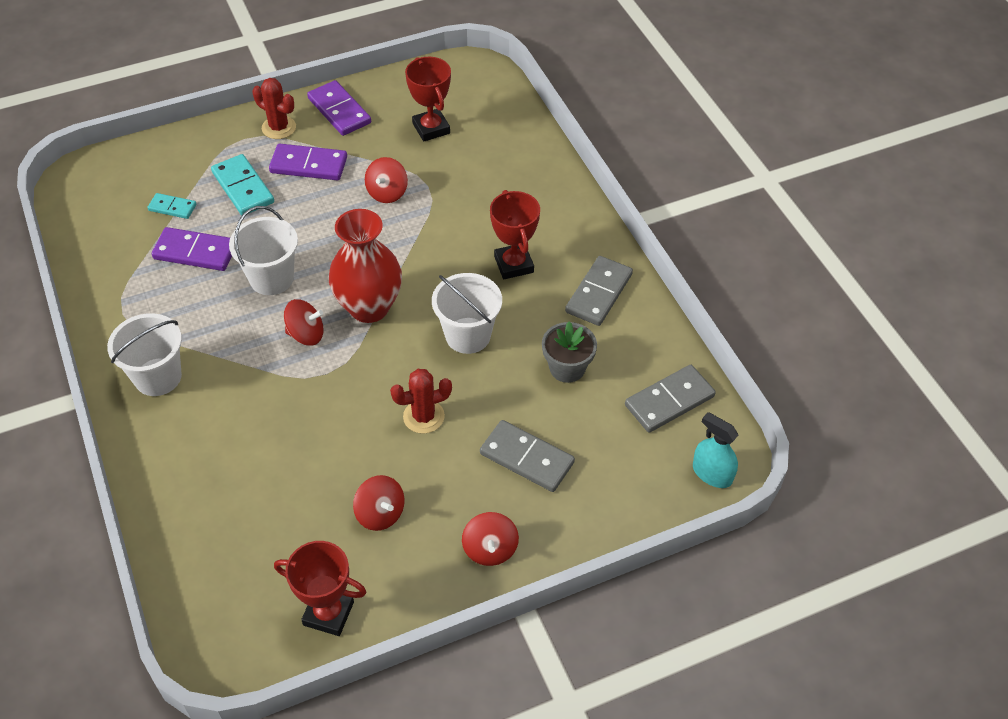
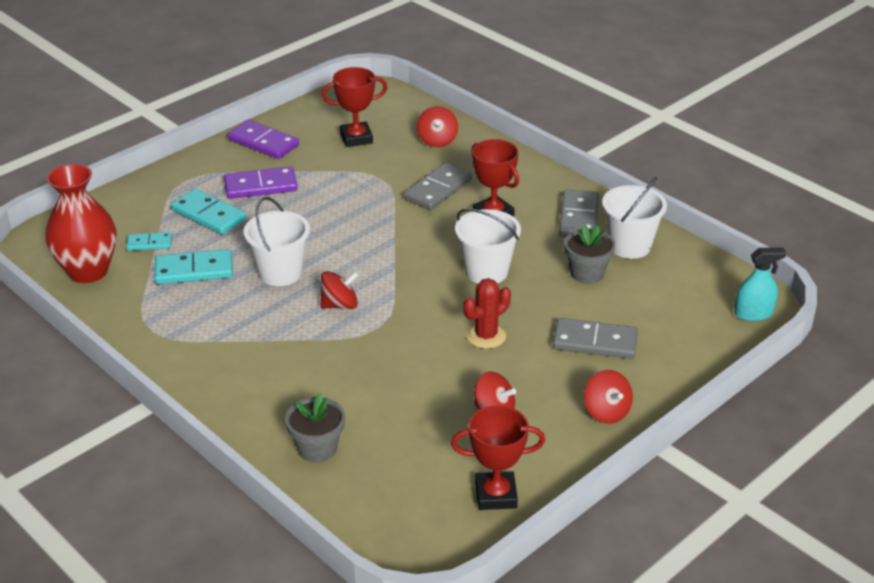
camera: 20 degrees left, 15 degrees down
white bucket [107,313,182,396] -> white bucket moved to [602,177,667,259]
purple domino [152,227,232,271] -> turquoise domino [155,249,233,284]
red cactus [252,78,296,139] -> none
red vase [329,209,402,323] -> red vase moved to [45,164,117,283]
red spinning top [365,157,408,203] -> red spinning top moved to [417,106,458,147]
red trophy [405,57,451,142] -> red trophy turned 60 degrees counterclockwise [321,67,388,147]
grey domino [625,365,716,433] -> grey domino moved to [404,163,472,210]
turquoise spray bottle [693,412,738,488] -> turquoise spray bottle turned 150 degrees clockwise [734,247,786,321]
none -> grey flower pot [285,393,345,463]

